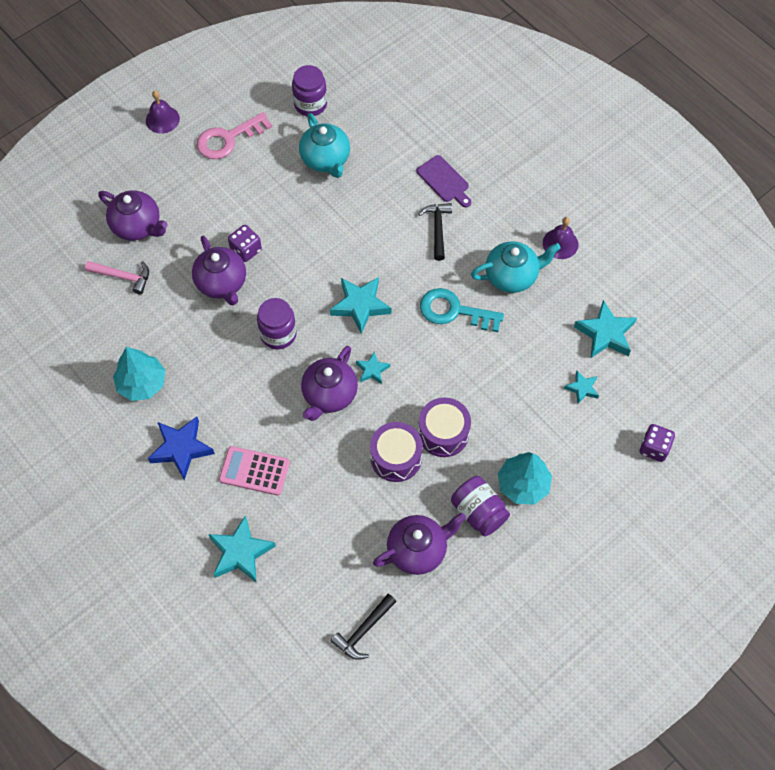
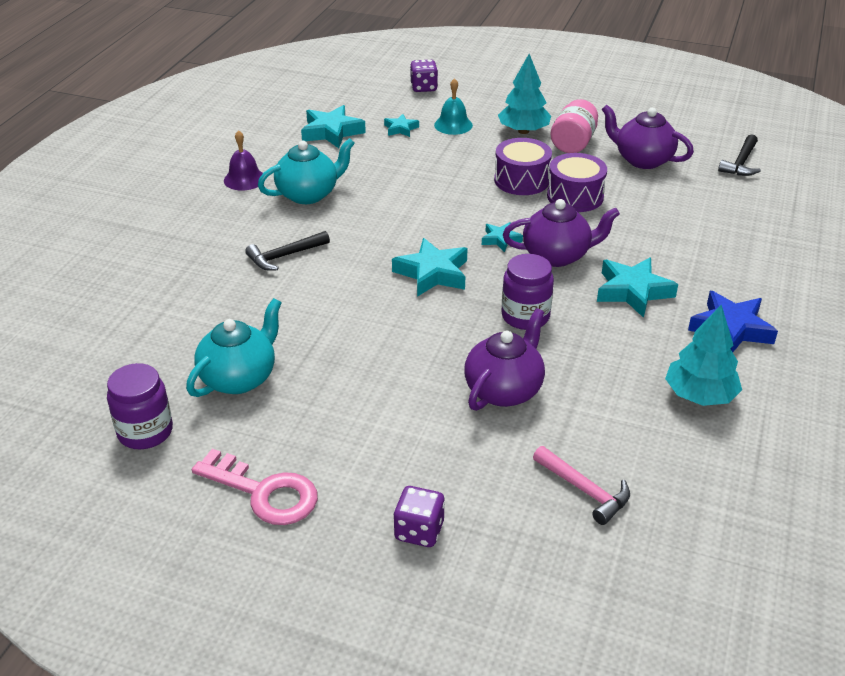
camera: 120 degrees left, 25 degrees down
pink hammer [85,261,149,295] -> pink hammer turned 150 degrees clockwise [533,446,630,525]
purple teapot [98,190,168,241] -> none
purple bell [146,90,180,134] -> none
turquoise star [208,515,276,583] -> turquoise star moved to [597,257,678,318]
pink calculator [219,446,290,496] -> none
purple dice [228,225,262,262] -> purple dice moved to [393,486,445,547]
black hammer [331,594,397,660] -> black hammer turned 105 degrees clockwise [718,134,761,176]
purple cutting board [417,155,471,207] -> none
turquoise key [420,288,504,332] -> none
purple jar [451,476,510,537] -> pink jar [550,99,598,153]
turquoise teapot [471,241,561,293] -> turquoise teapot turned 105 degrees clockwise [258,138,355,204]
none -> turquoise bell [434,78,473,135]

